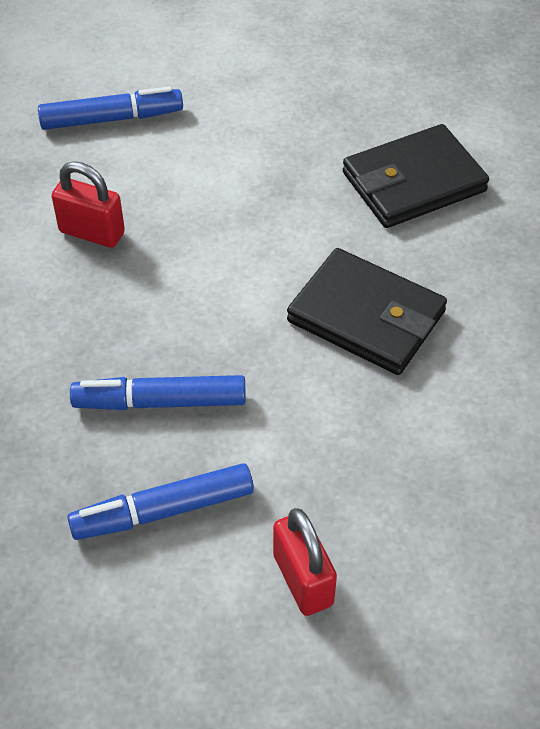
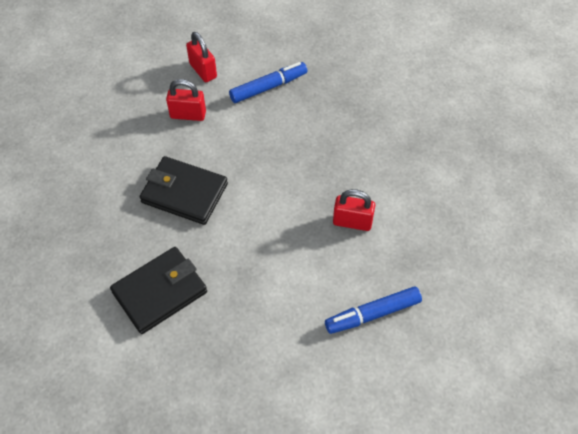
camera: 170 degrees right, 5 degrees up
blue marker [70,375,246,410] -> none
none -> red padlock [166,79,206,121]

